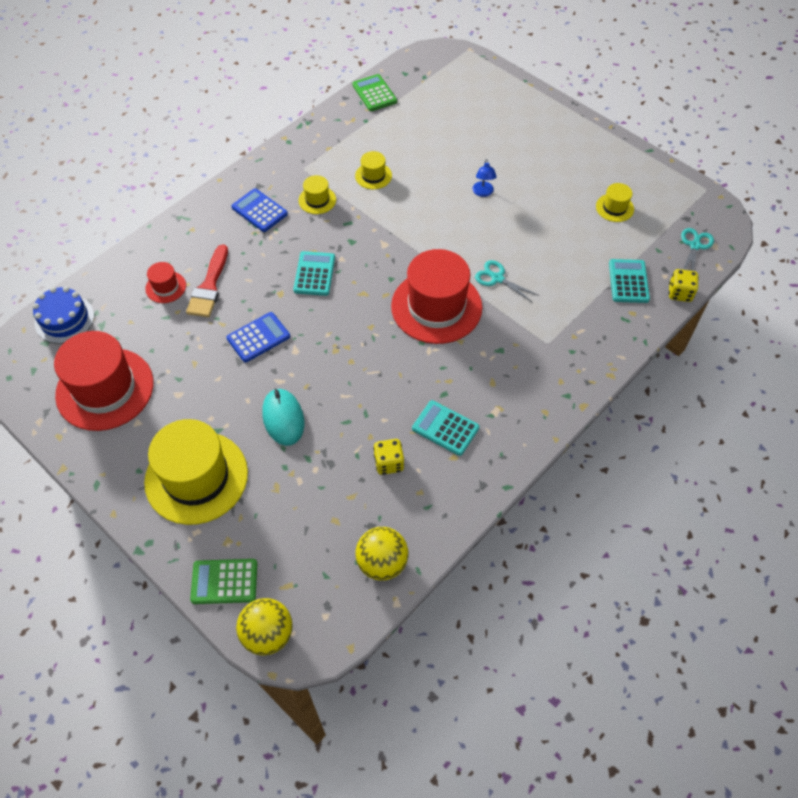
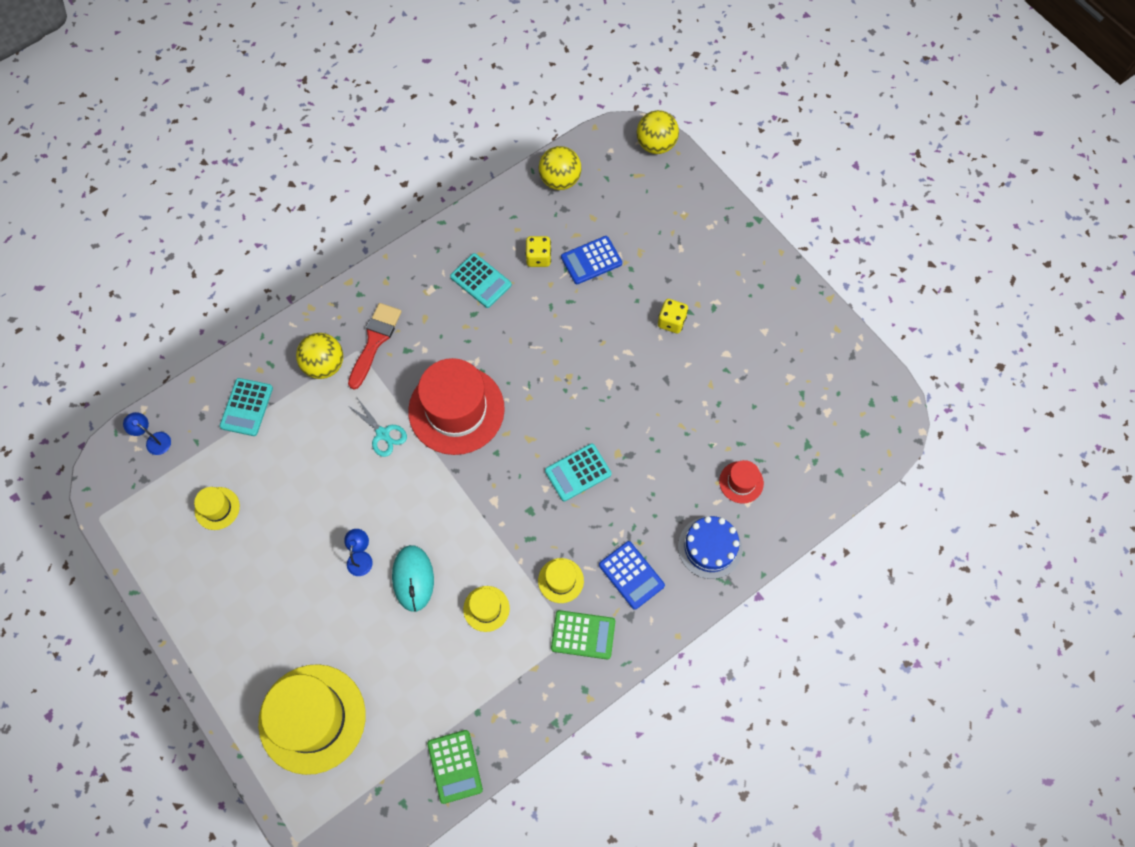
camera: 170 degrees left, 10 degrees up
blue cake [33,287,94,344] -> blue cake moved to [678,516,742,579]
red hat [54,331,153,431] -> none
yellow hat [144,419,248,525] -> yellow hat moved to [258,664,366,775]
red brush [186,245,228,317] -> red brush moved to [348,303,402,390]
green calculator [190,559,257,604] -> green calculator moved to [551,610,615,659]
blue calculator [226,312,290,362] -> blue calculator moved to [561,236,622,284]
turquoise mouse [262,388,304,446] -> turquoise mouse moved to [392,545,434,612]
turquoise calculator [293,251,335,296] -> turquoise calculator turned 45 degrees clockwise [545,443,612,501]
yellow dice [669,269,699,302] -> yellow dice moved to [658,299,688,333]
turquoise scissors [681,228,714,271] -> blue lamp [123,412,171,455]
none -> yellow ball [296,333,343,379]

